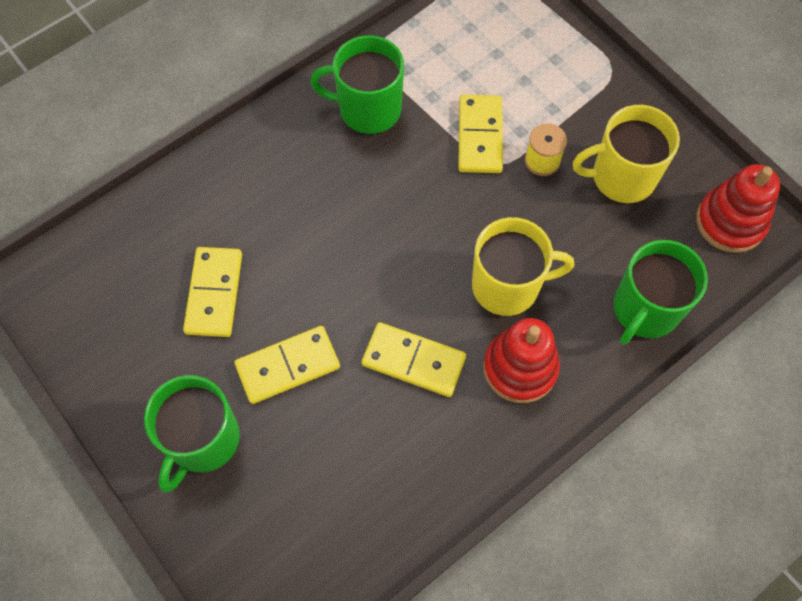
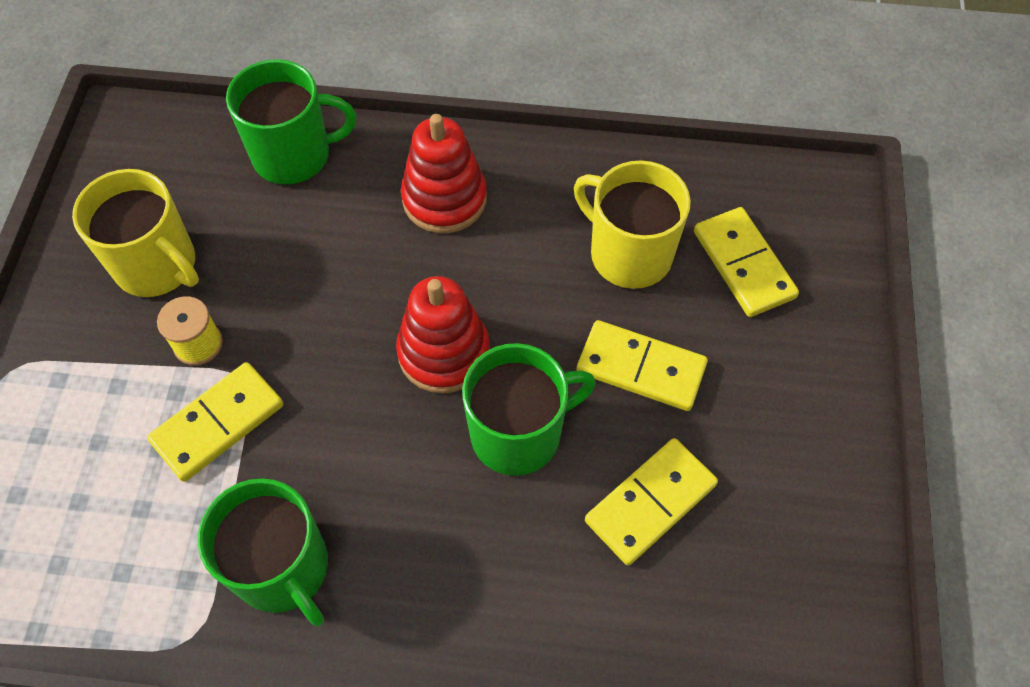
camera: 135 degrees left, 5 degrees down
green mug [144,375,240,492] -> green mug moved to [462,343,596,476]
yellow domino [362,322,466,397] -> yellow domino moved to [694,207,799,317]
yellow mug [472,217,574,316] -> yellow mug moved to [574,160,691,289]
red stacking toy [696,164,780,253] -> red stacking toy moved to [396,276,490,394]

